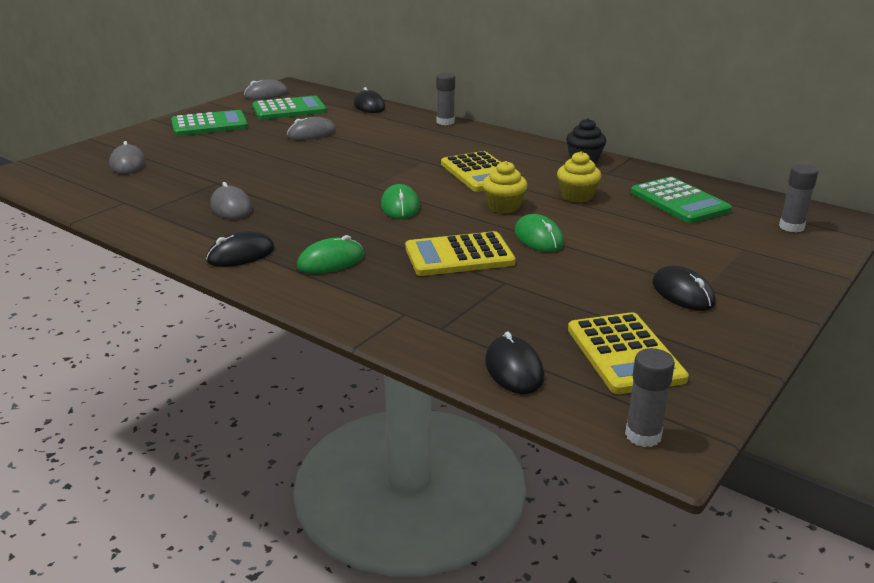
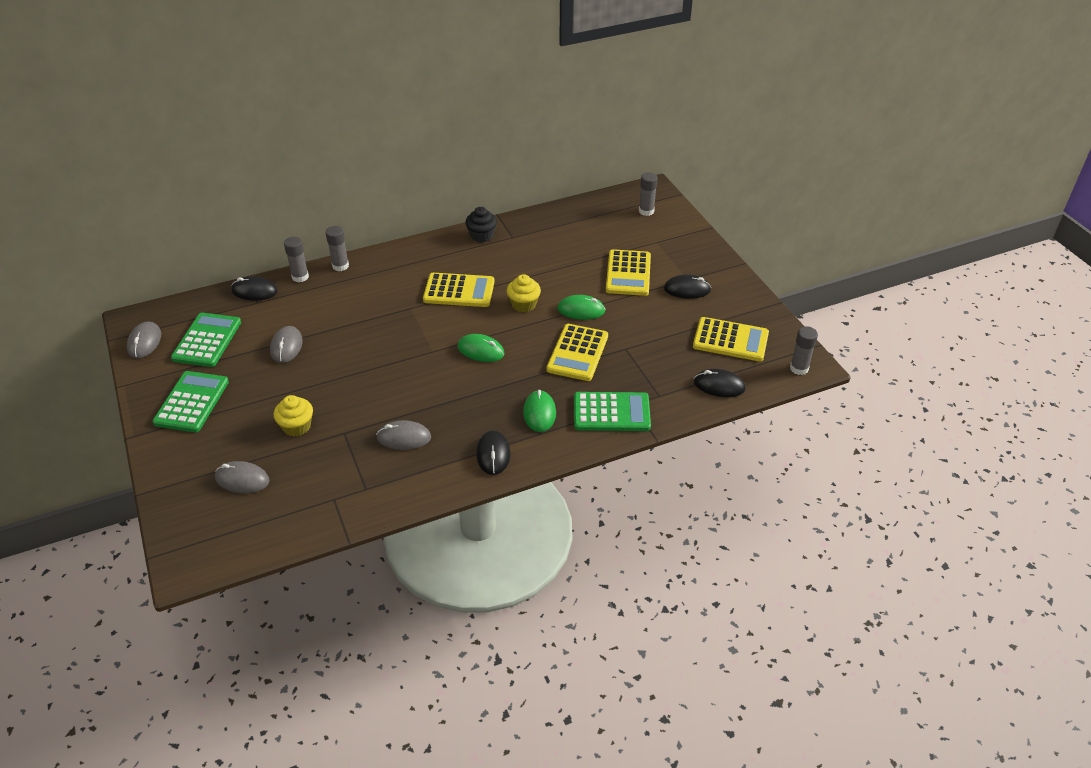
camera: 60 degrees left, 15 degrees up
yellow cupcake [557,151,601,202] -> yellow cupcake moved to [274,395,313,437]
green calculator [631,177,732,223] -> green calculator moved to [574,392,651,431]
none -> grey glue stick [284,237,309,282]
none -> yellow calculator [606,249,651,296]

